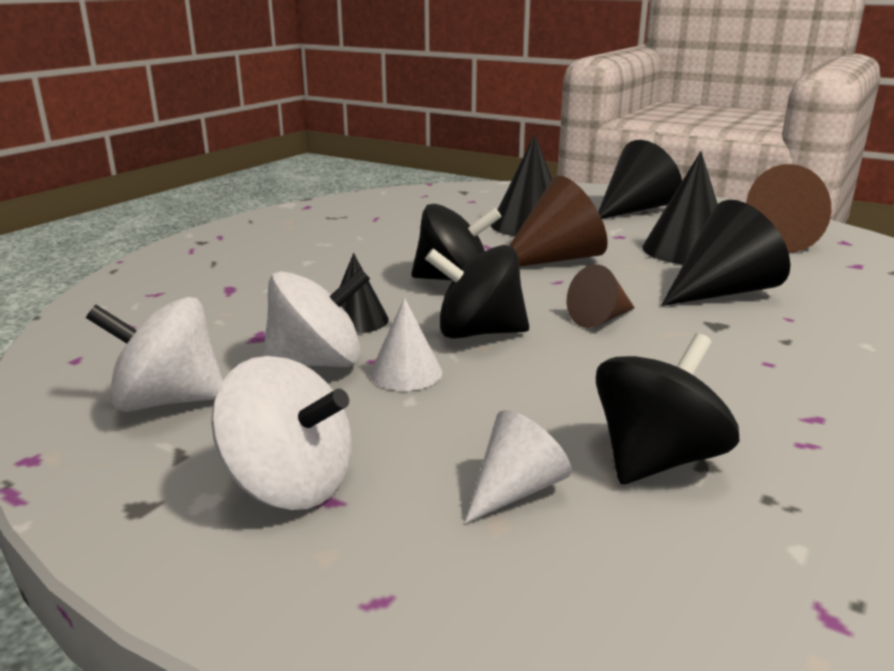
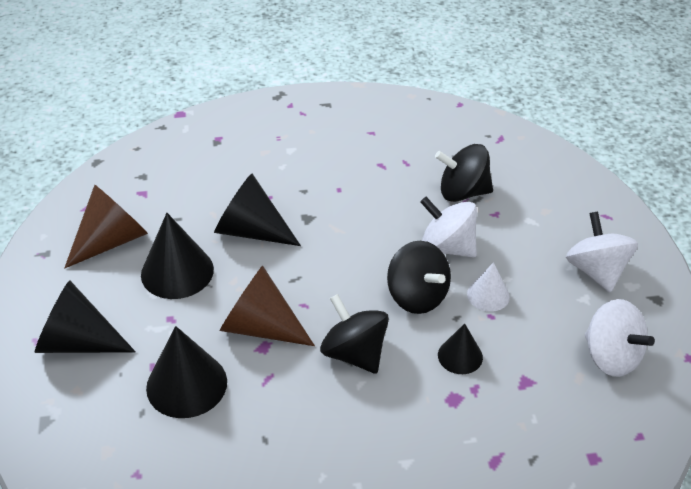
camera: 130 degrees left, 20 degrees up
white spinning top [262,268,370,367] -> white spinning top moved to [420,197,477,258]
white cone [465,410,572,523] -> none
brown cone [567,265,635,328] -> none

